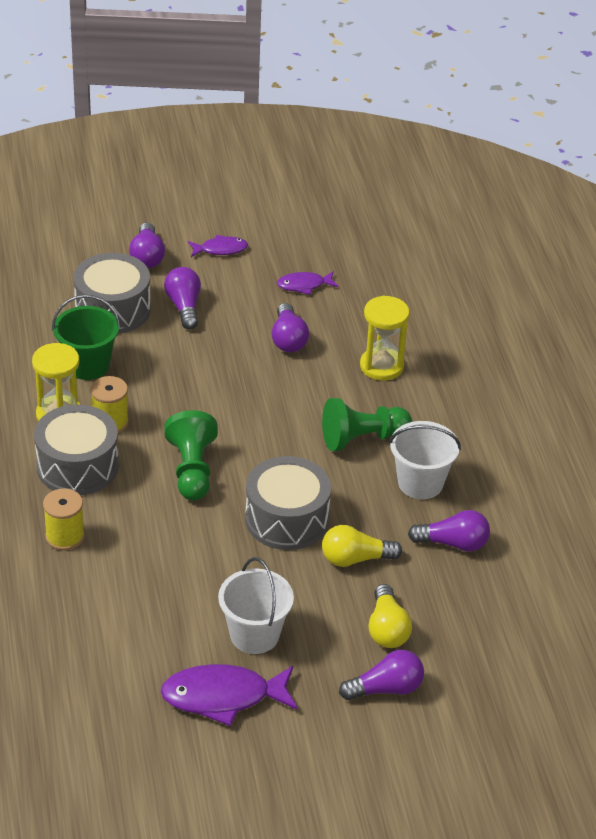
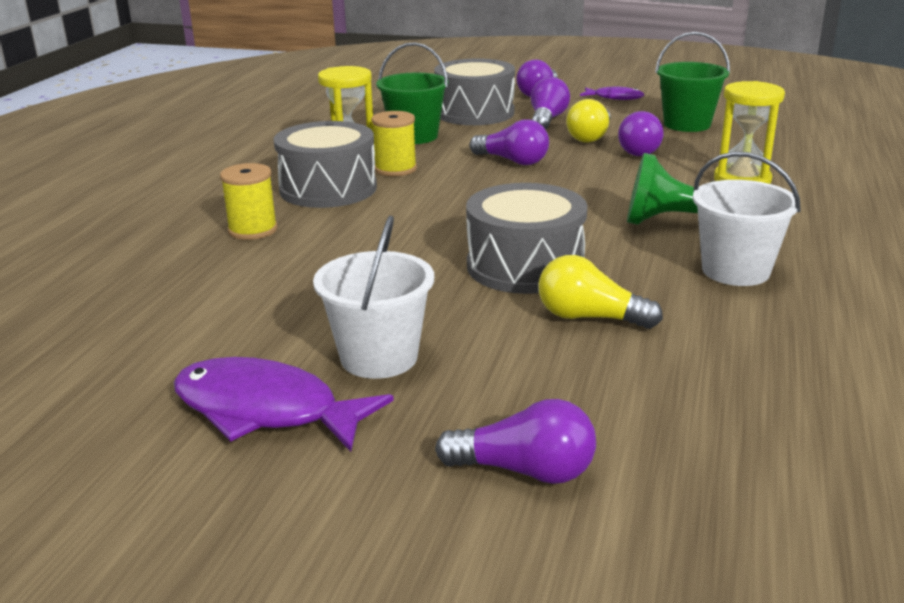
camera: 30 degrees right, 15 degrees down
green pawn [164,410,218,500] -> none
purple fish [277,271,338,295] -> green bucket [655,32,730,132]
yellow light bulb [368,584,412,648] -> yellow light bulb moved to [566,99,611,142]
purple light bulb [408,510,490,552] -> purple light bulb moved to [469,119,549,165]

